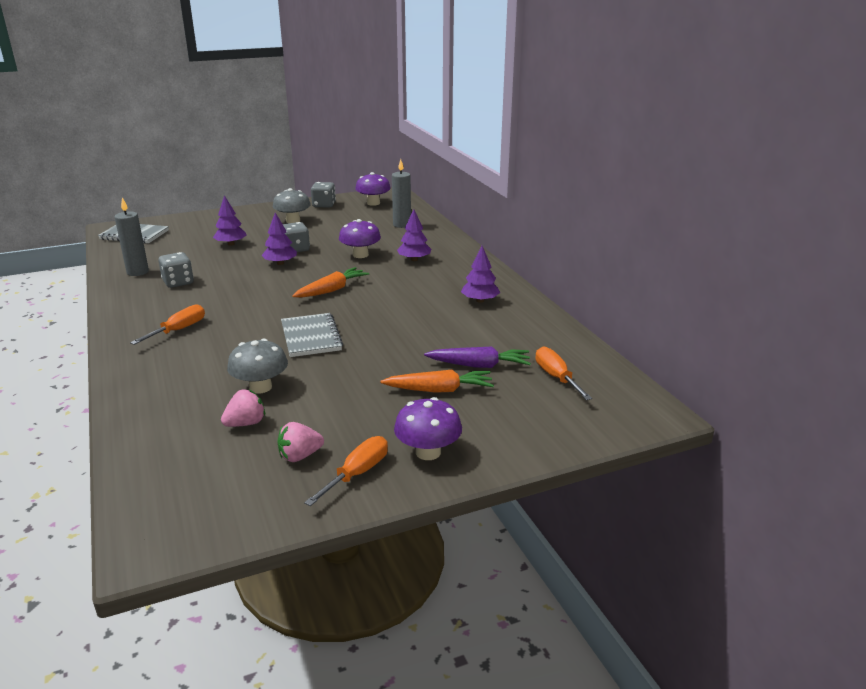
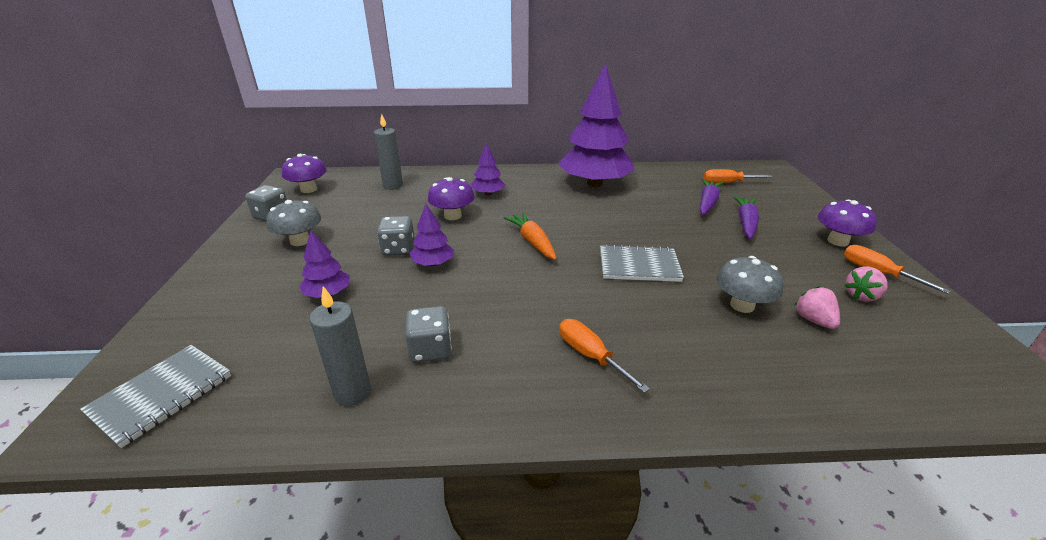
camera: 70 degrees left, 5 degrees up
pink strawberry [277,422,324,462] -> pink strawberry turned 60 degrees clockwise [844,267,888,302]
orange carrot [381,370,494,393] -> purple carrot [733,196,759,239]
purple tree [461,246,500,303] -> purple tree [558,63,635,187], size x2.24

